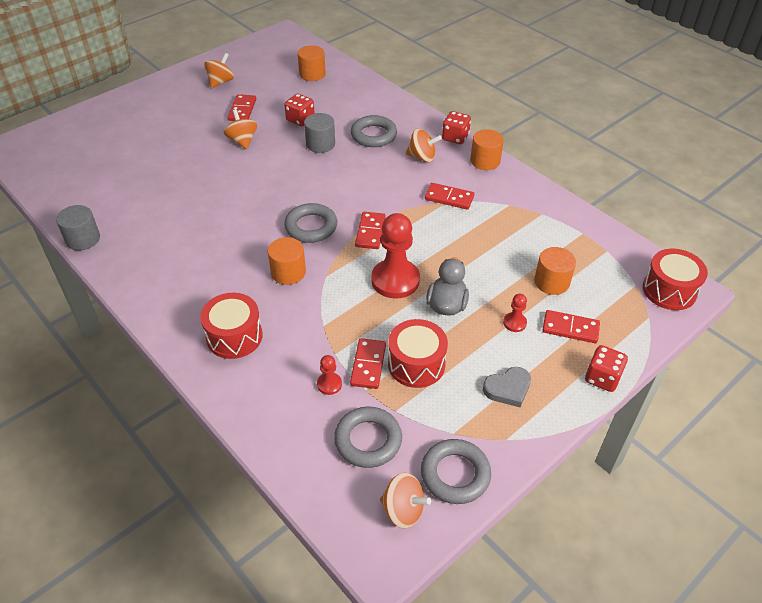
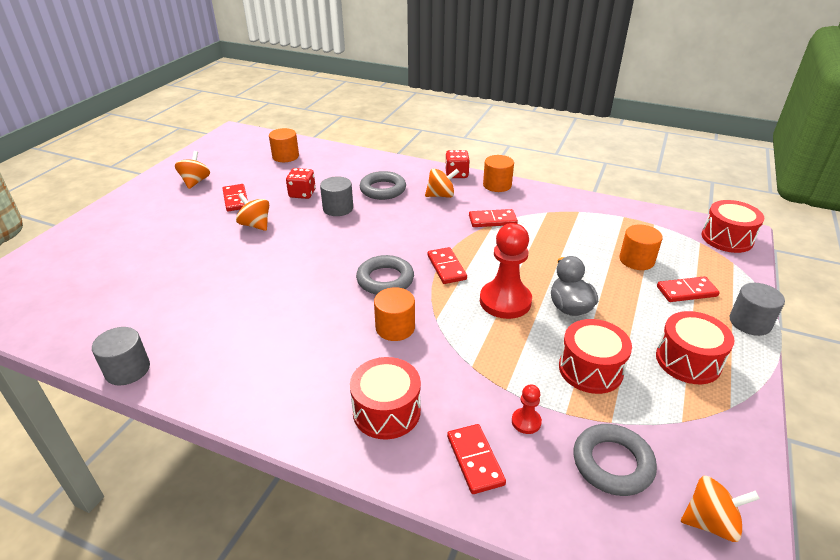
camera: 25 degrees left, 10 degrees down
red domino [350,338,386,389] -> red domino moved to [447,424,506,494]
grey ring [421,439,491,504] -> none
grey heart [483,367,531,407] -> red drum [656,311,734,384]
red pawn [503,294,527,332] -> none
red dice [585,345,628,392] -> grey cylinder [730,283,785,336]

